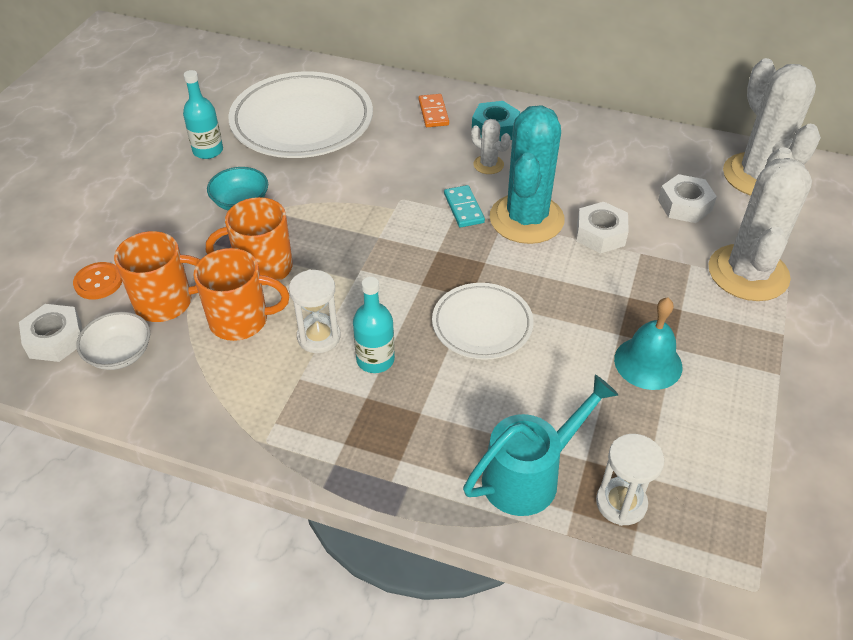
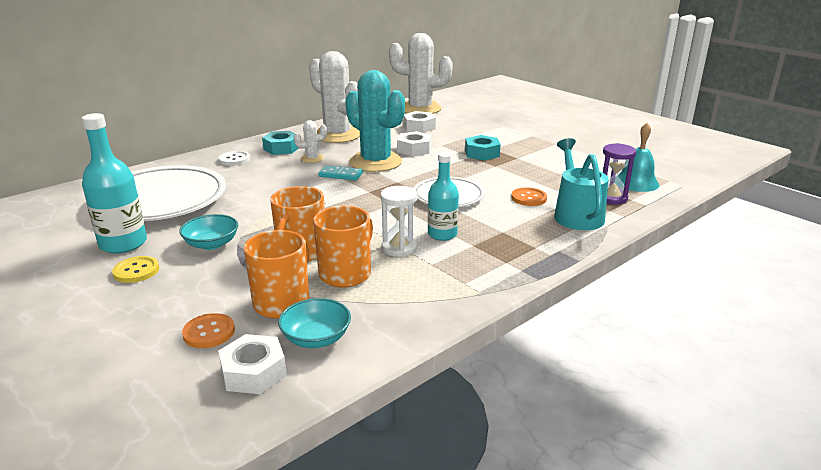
camera: 60 degrees left, 20 degrees down
white bowl [76,312,150,370] -> turquoise bowl [278,298,351,348]
turquoise bottle [183,70,223,159] -> turquoise bottle [82,113,147,254], size x1.50
orange domino [419,94,449,127] -> white button [218,151,250,166]
white hourglass [596,434,664,526] -> purple hourglass [603,143,636,205]
turquoise bell [614,298,682,390] -> turquoise bell moved to [618,123,659,192]
white cactus [708,147,812,301] -> white cactus moved to [309,51,360,143]
none -> yellow button [112,256,159,283]
none -> turquoise nut [465,135,501,161]
none -> orange button [511,187,547,206]

